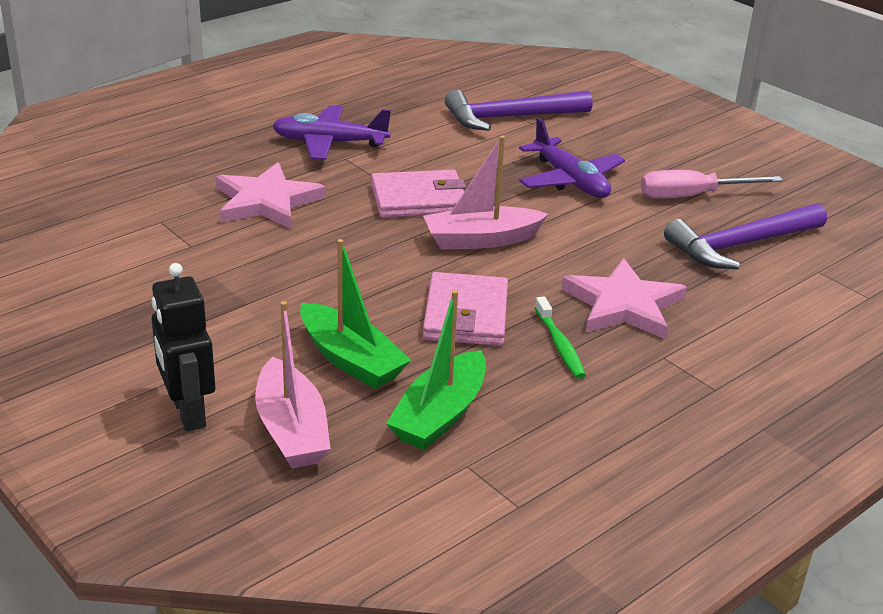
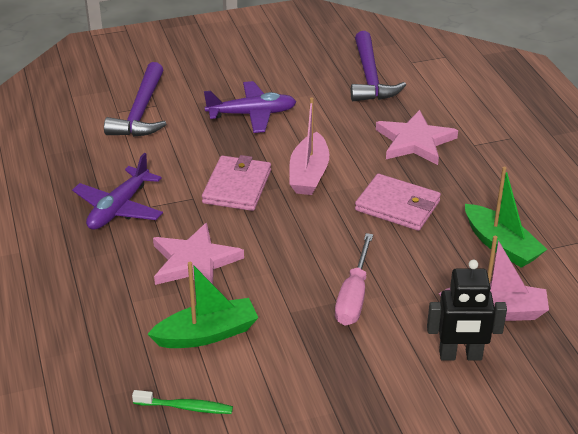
camera: 65 degrees left, 5 degrees up
green boat [300,239,411,389] -> green boat moved to [147,262,258,348]
green toothbrush [535,296,586,379] -> green toothbrush moved to [132,390,233,414]
pink screwdriver [640,170,783,198] -> pink screwdriver moved to [335,233,373,326]

